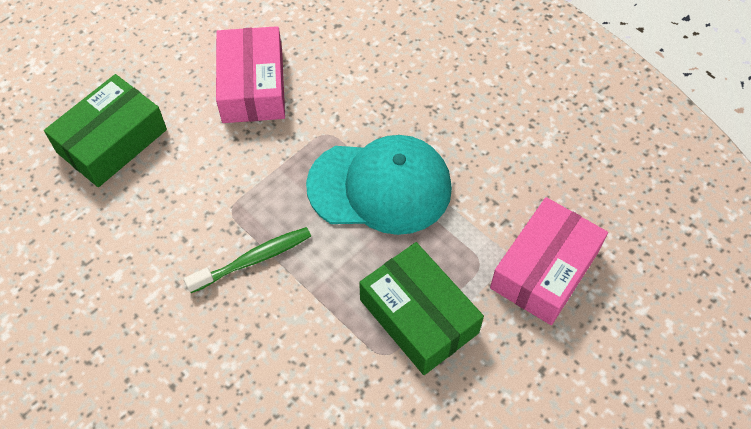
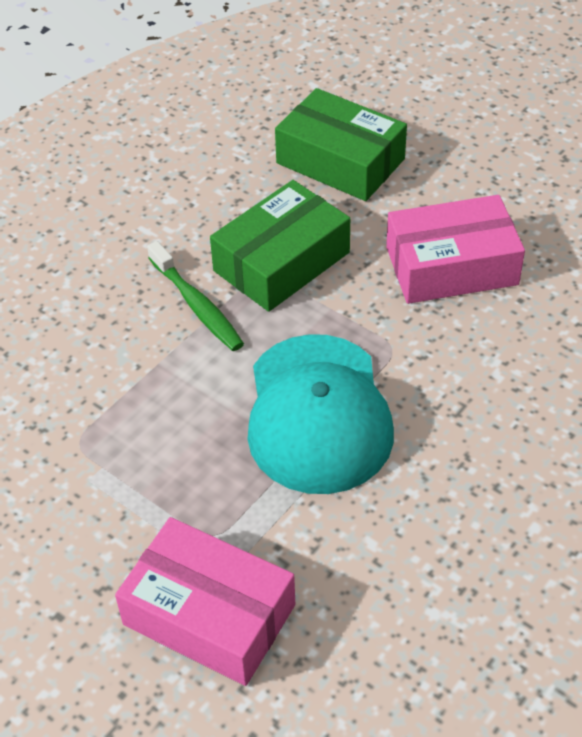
camera: 85 degrees right, 10 degrees down
green box [359,242,484,375] -> green box moved to [210,180,350,312]

